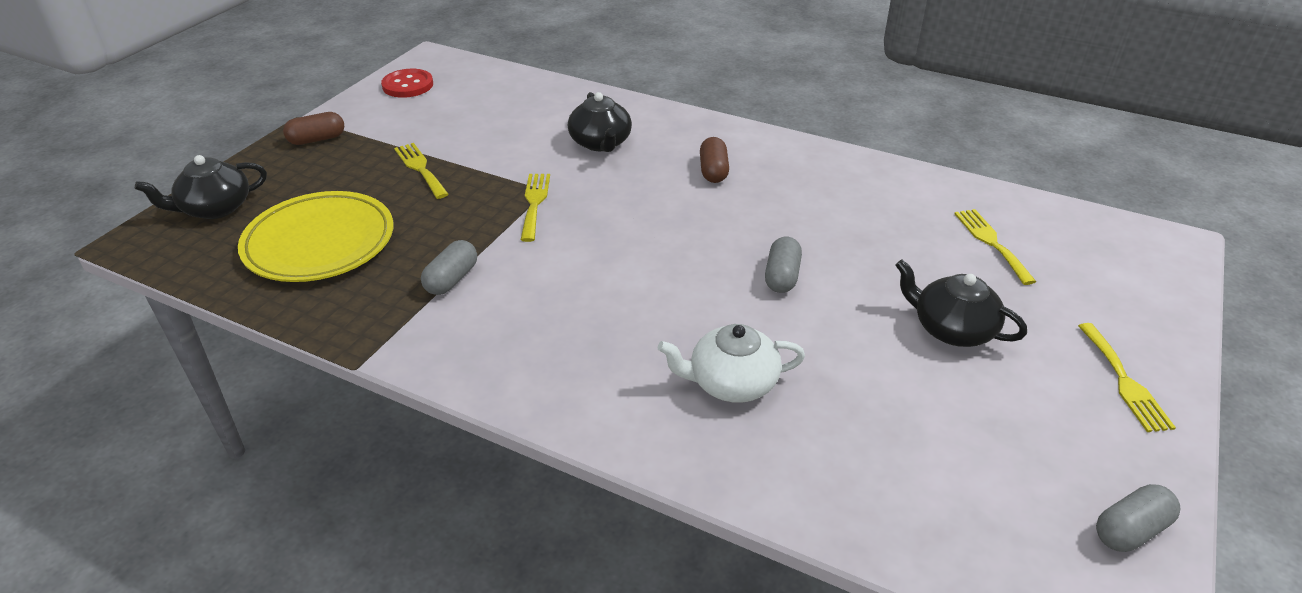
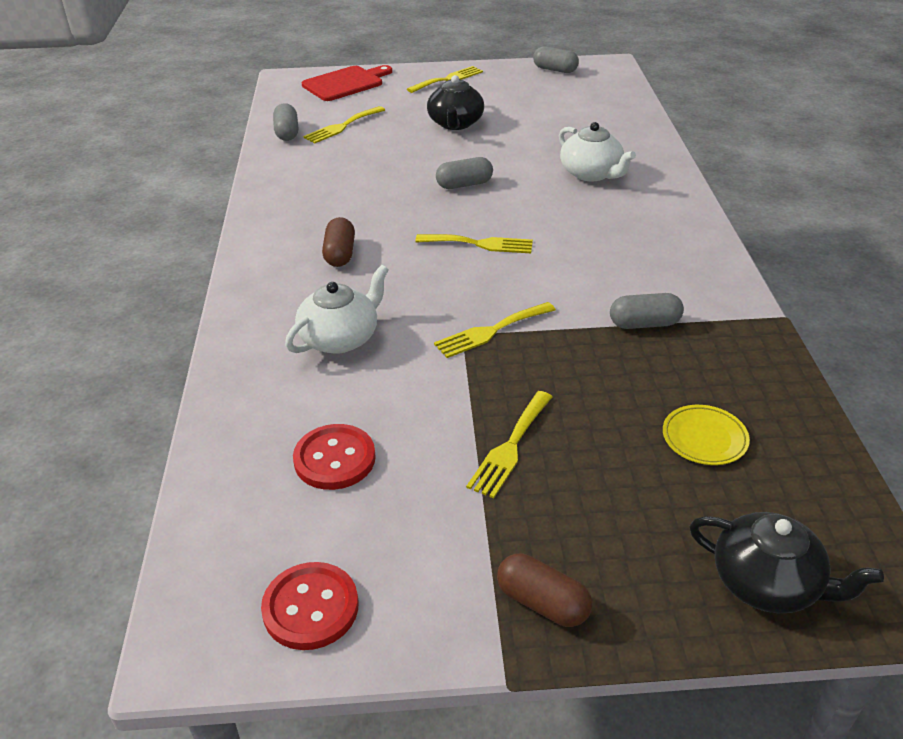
camera: 120 degrees left, 0 degrees up
yellow plate [238,191,393,282] -> yellow plate [663,405,750,465], size x0.46
black teapot [568,92,632,152] -> white teapot [285,265,389,354]
brown capsule [700,137,729,183] -> brown capsule turned 60 degrees counterclockwise [322,217,355,267]
none -> grey capsule [273,103,298,141]
none -> red button [293,424,376,490]
none -> red cutting board [302,65,392,101]
none -> yellow fork [415,234,533,253]

